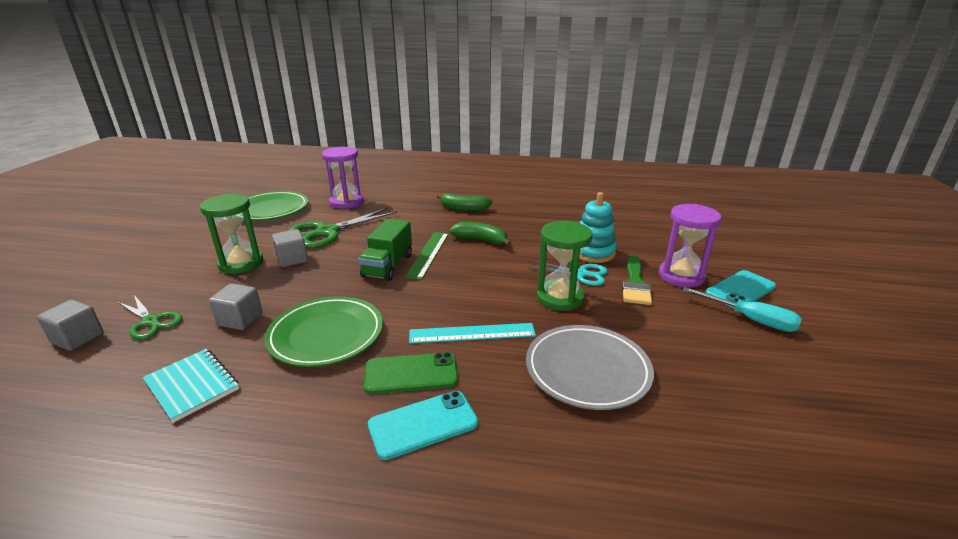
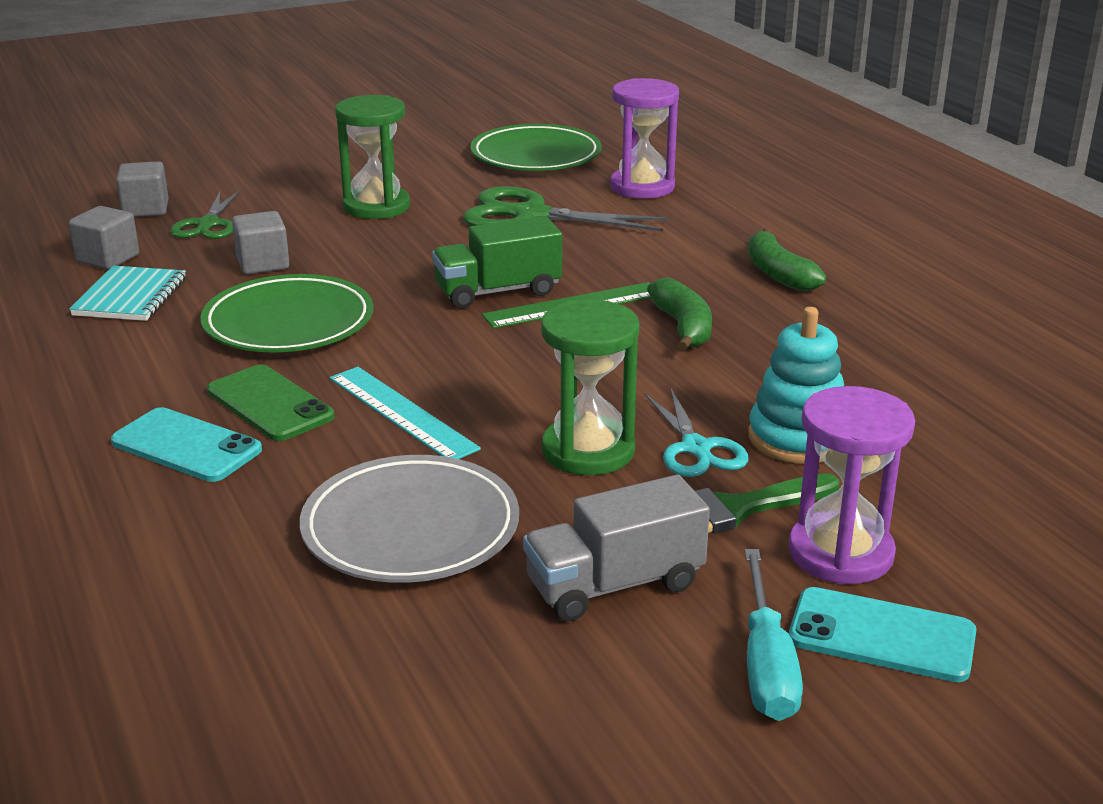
camera: 55 degrees right, 0 degrees up
grey cube [272,229,308,267] -> grey cube moved to [69,206,139,270]
none -> grey truck [523,475,710,621]

